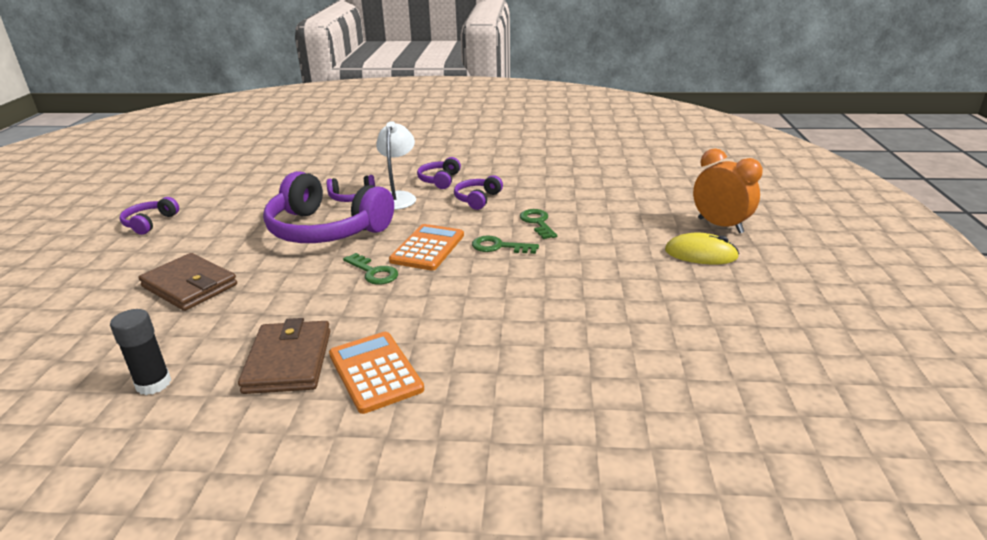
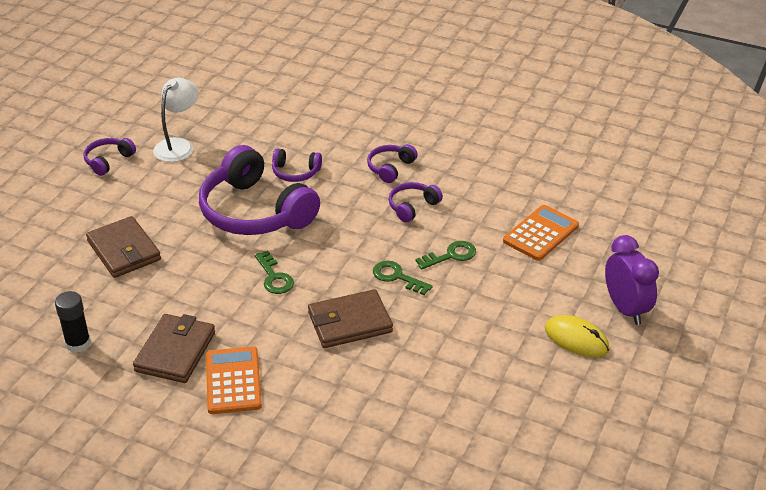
camera: 20 degrees right, 10 degrees up
white lamp [376,121,416,210] -> white lamp moved to [153,78,198,162]
orange calculator [389,224,464,271] -> orange calculator moved to [503,205,579,261]
green key [520,209,557,239] -> green key turned 60 degrees clockwise [415,241,476,270]
orange clock [693,148,763,234] -> purple clock [605,235,659,325]
none -> brown wallet [308,289,393,348]

